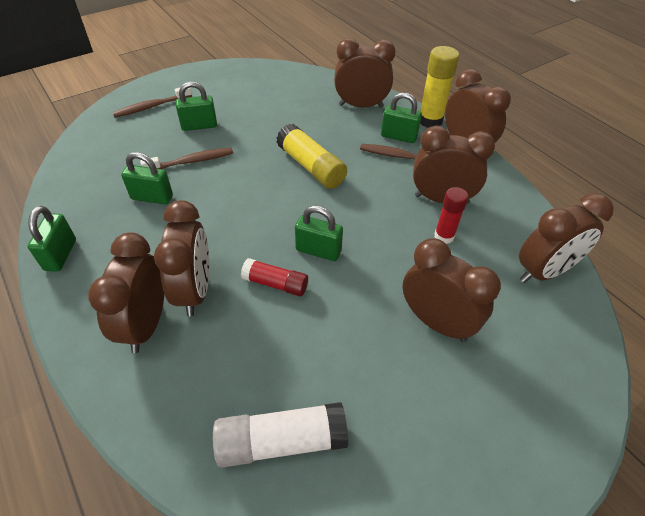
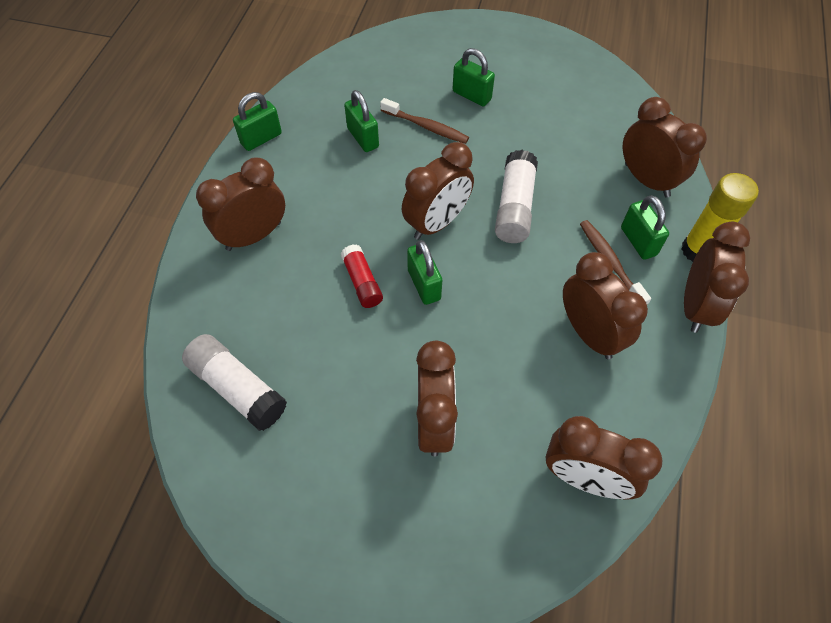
camera: 50 degrees right, 10 degrees up
brown toothbrush [112,87,192,117] -> none
brown clock [154,200,209,316] -> brown clock moved to [402,142,474,240]
yellow glue stick [277,124,347,189] -> white glue stick [495,150,538,243]
red glue stick [434,187,468,244] -> none

